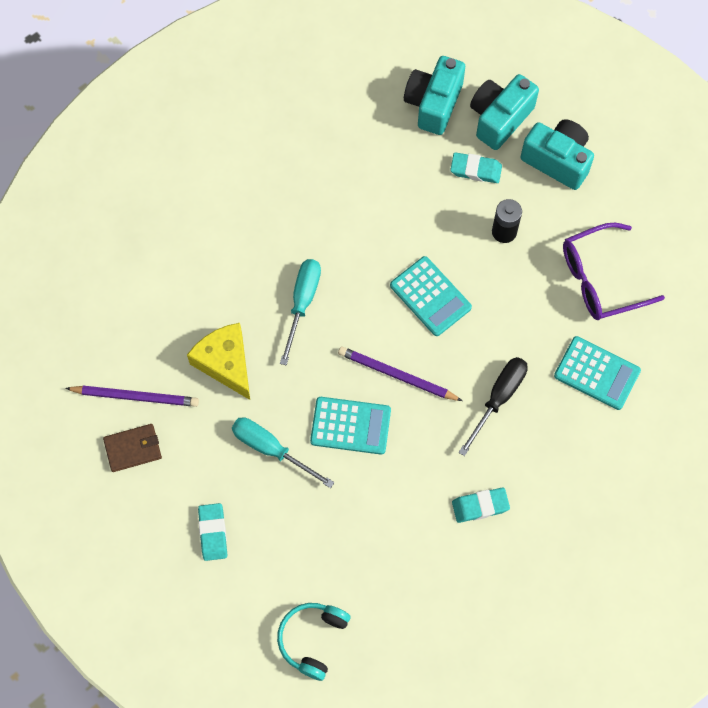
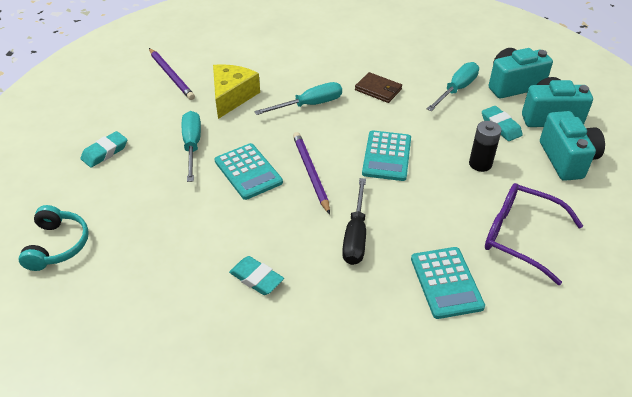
camera: 50 degrees right, 25 degrees down
brown wallet [103,424,162,472] -> brown wallet moved to [355,72,402,103]
turquoise headphones [277,603,350,681] -> turquoise headphones turned 105 degrees clockwise [19,205,89,271]
black screwdriver [458,357,528,456] -> black screwdriver turned 105 degrees clockwise [342,178,366,265]
none -> turquoise screwdriver [427,62,479,111]

